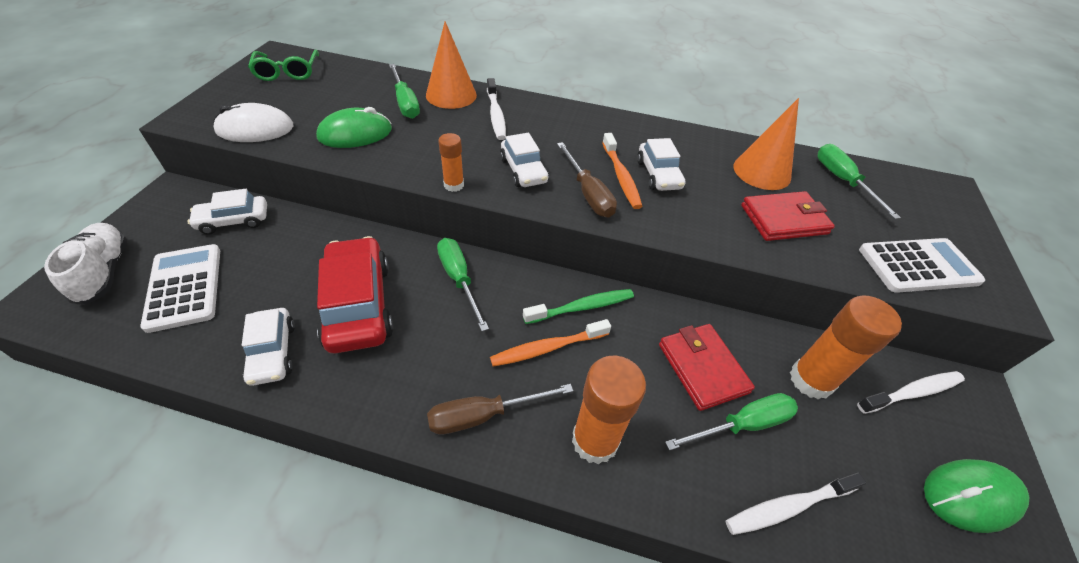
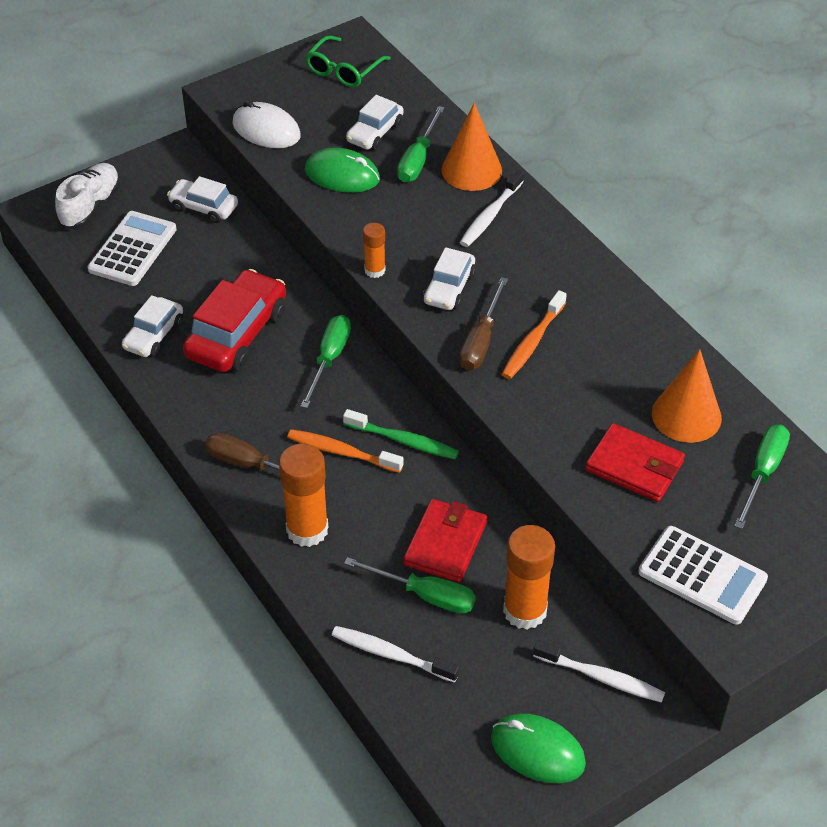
camera: 45 degrees right, 0 degrees up
white car [637,138,685,191] -> white car moved to [346,95,404,150]

